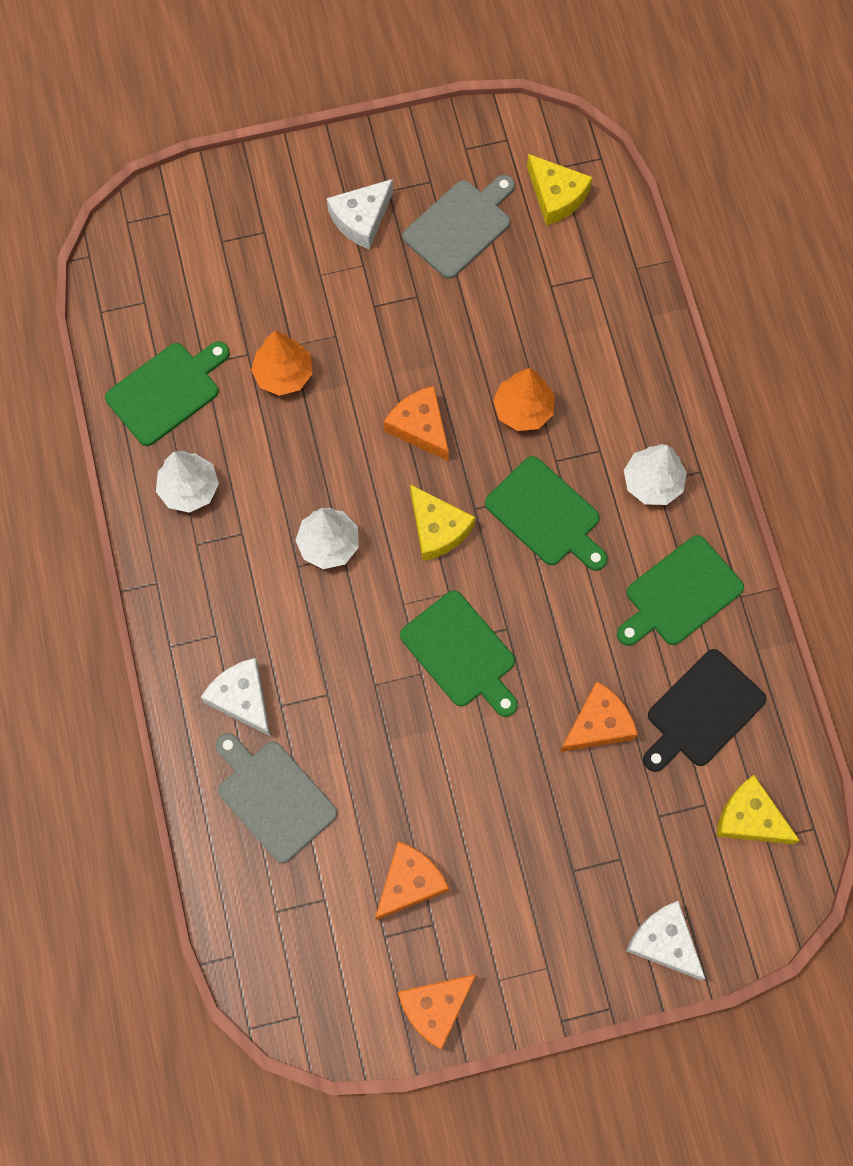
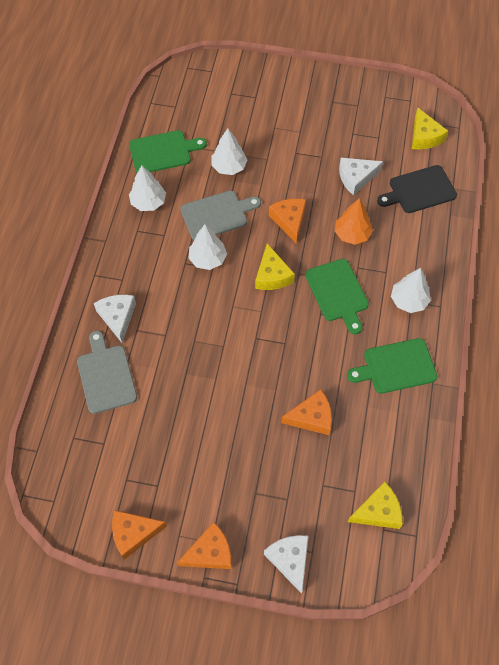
camera: 25 degrees right, 10 degrees down
orange tree [251,331,313,396] -> white tree [212,128,247,175]
white cheese [327,179,393,249] -> white cheese moved to [339,158,383,195]
orange cheese [375,841,449,920] -> orange cheese moved to [177,522,232,569]
green cutting board [400,590,518,717] -> none
grey cutting board [402,175,515,279] -> grey cutting board moved to [180,190,261,240]
black cutting board [643,649,766,772] -> black cutting board moved to [377,165,457,213]
yellow cheese [716,775,800,844] -> yellow cheese turned 105 degrees clockwise [348,482,403,529]

